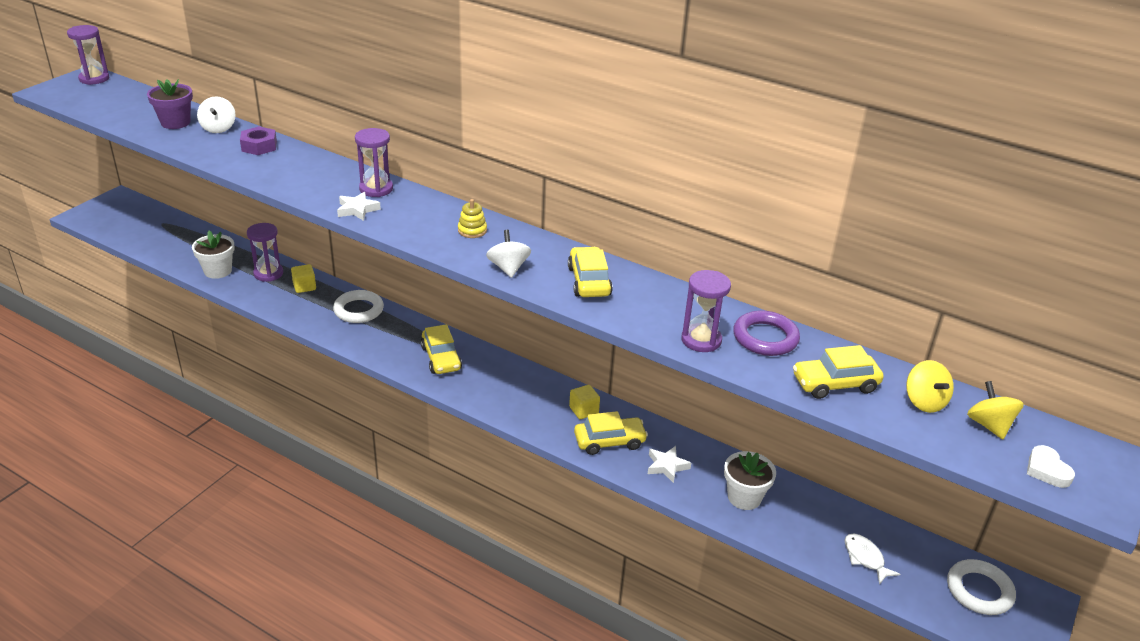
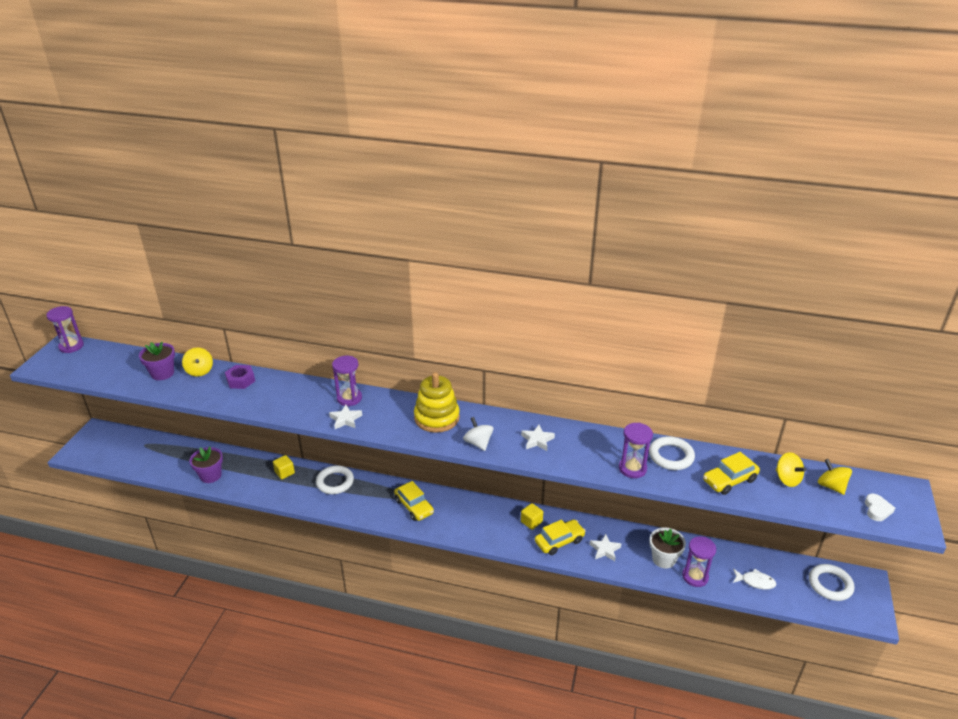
camera: 15 degrees left, 0 degrees up
white flower pot [192,231,235,279] -> purple flower pot [190,447,223,483]
white spinning top [197,97,236,133] -> yellow spinning top [182,348,213,377]
purple hourglass [247,223,283,282] -> purple hourglass moved to [682,536,716,587]
yellow stacking toy [458,199,487,238] -> yellow stacking toy [414,372,460,433], size x2.13
yellow car [568,247,613,297] -> white star [521,425,555,451]
purple ring [733,311,800,356] -> white ring [649,436,695,470]
white fish [845,533,900,585] -> white fish turned 150 degrees clockwise [733,568,776,590]
white heart [1027,445,1075,488] -> white heart turned 135 degrees counterclockwise [865,494,895,521]

